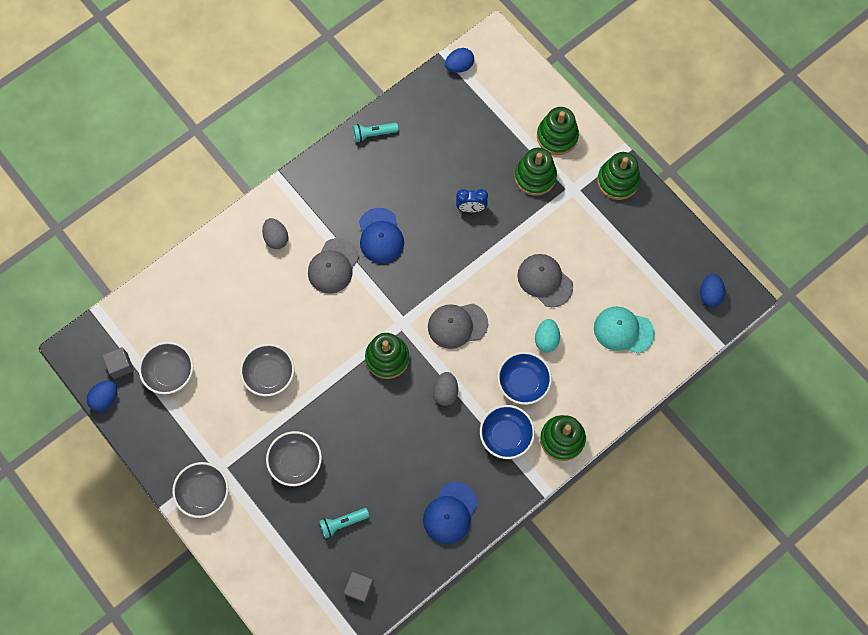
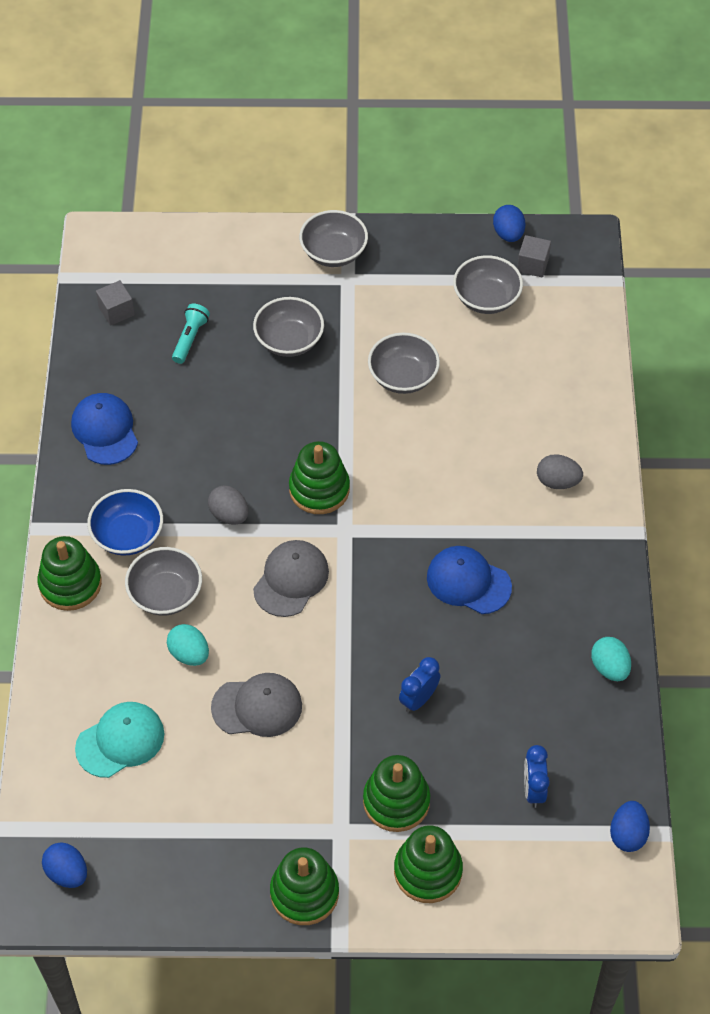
camera: 130 degrees right, 15 degrees down
grey cap [308,238,359,294] -> none
turquoise flashlight [353,123,398,142] -> turquoise egg [591,637,631,681]
blue bowl [497,352,552,405] -> grey bowl [125,547,202,616]
none -> blue clock [524,745,550,808]

